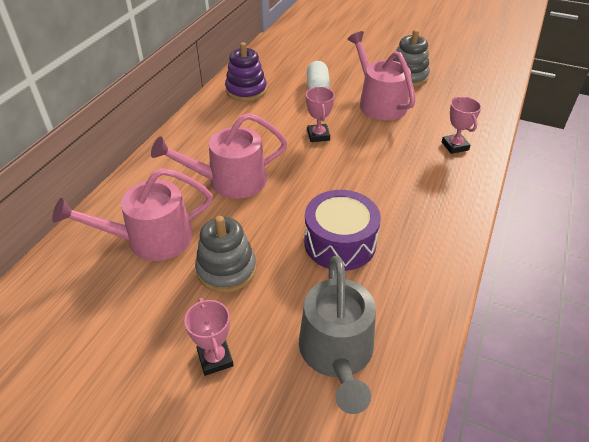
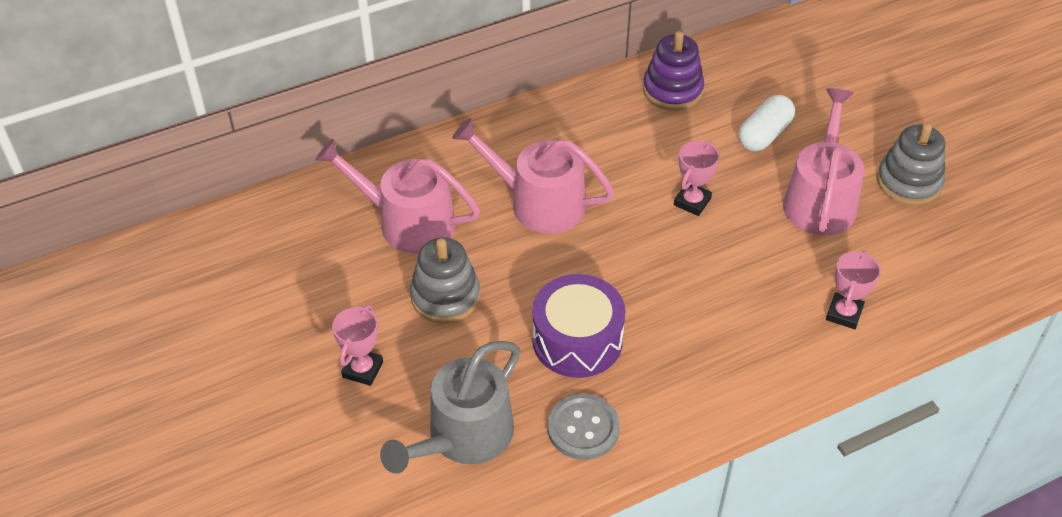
camera: 40 degrees right, 5 degrees up
none -> grey button [548,394,620,460]

